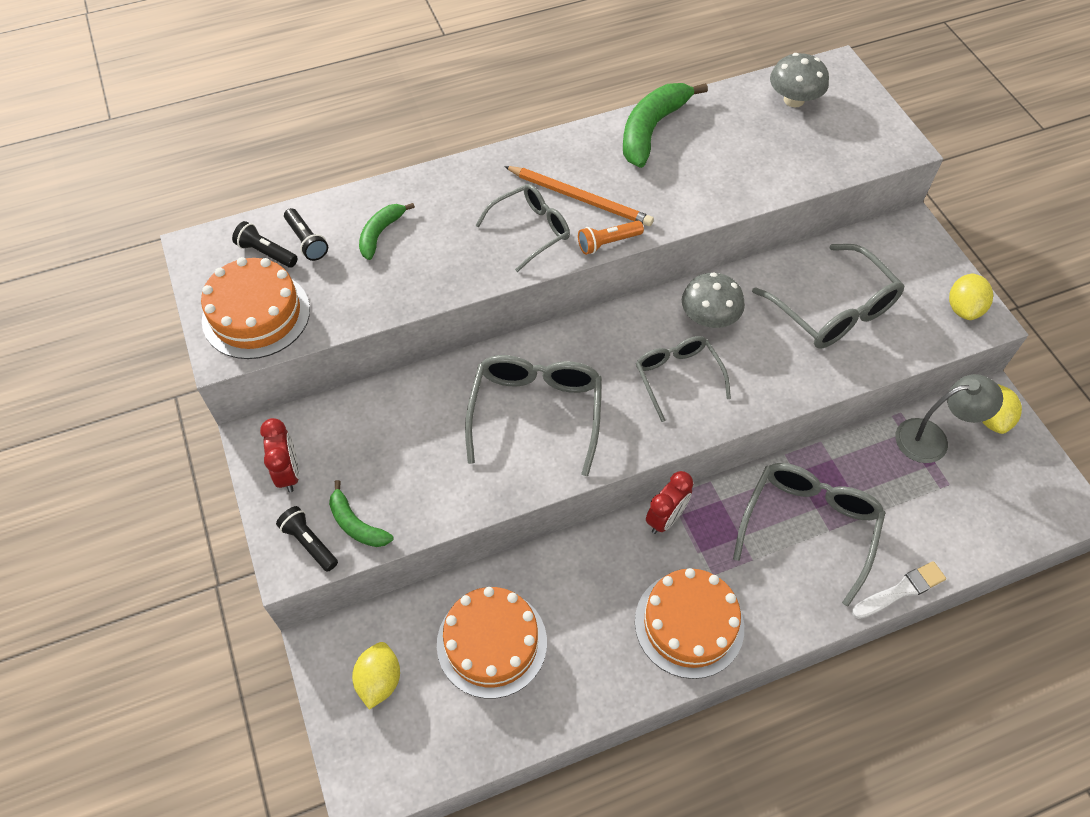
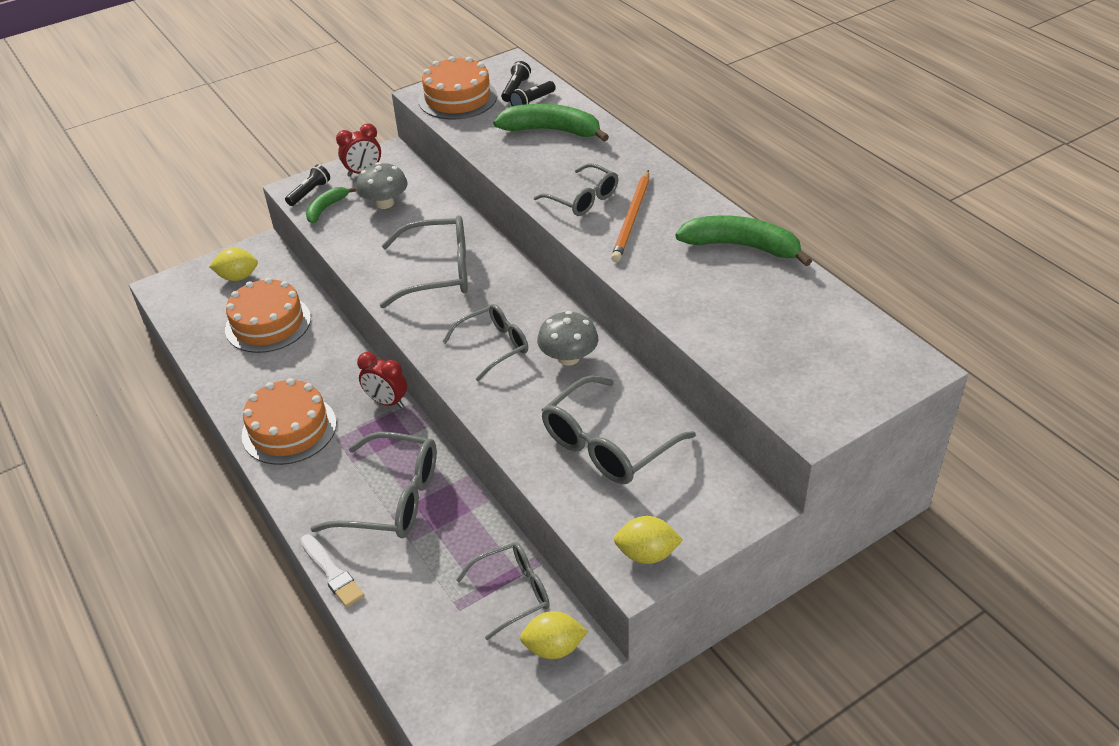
camera: 80 degrees right, 15 degrees down
green banana [359,203,415,260] -> green banana [493,104,609,142], size x1.76
orange flashlight [578,221,644,255] -> none
grey mushroom [770,53,829,107] -> grey mushroom moved to [356,162,408,209]
grey lamp [895,374,1003,463] -> grey glasses [456,542,550,640]

